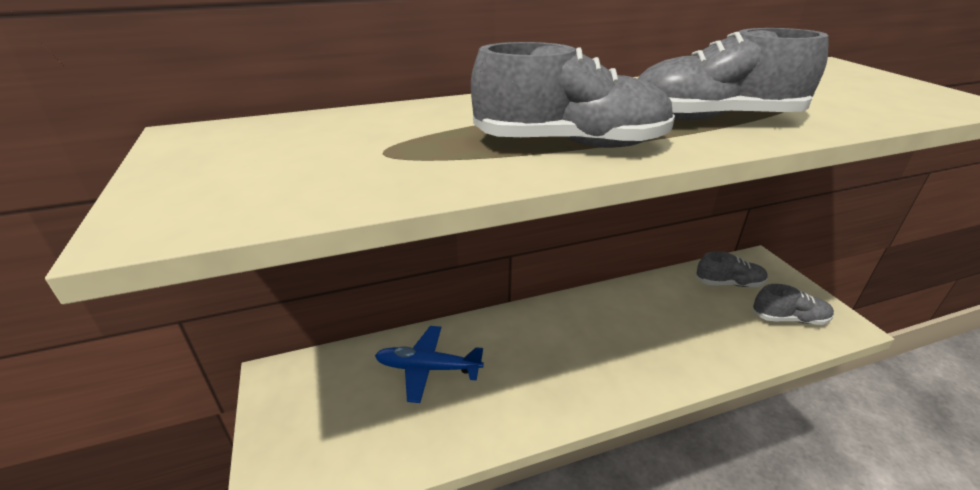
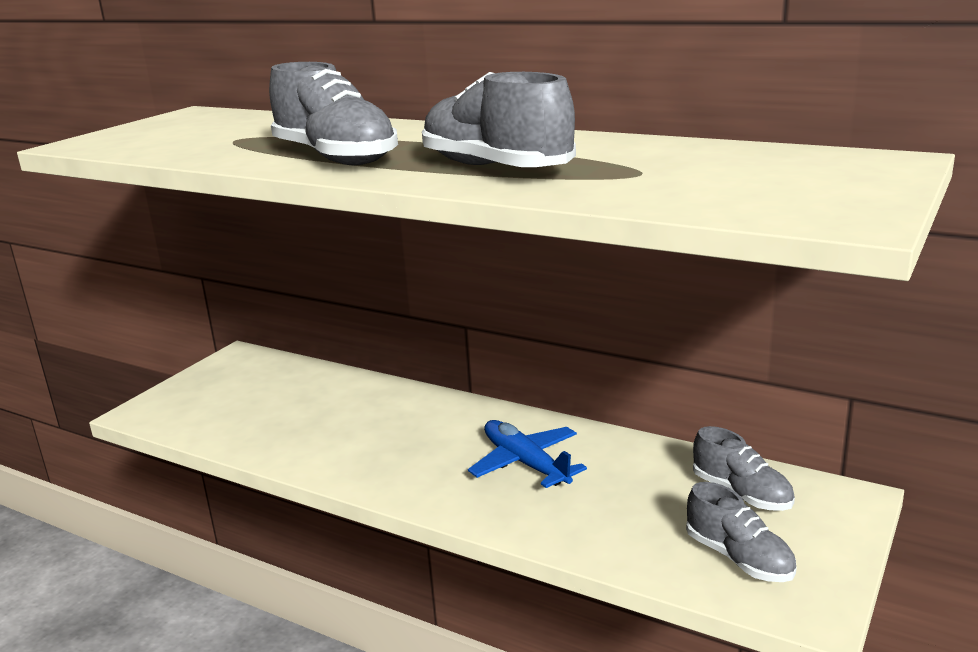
camera: 50 degrees right, 10 degrees down
blue plane [375,326,484,403] -> blue plane moved to [468,420,587,488]

